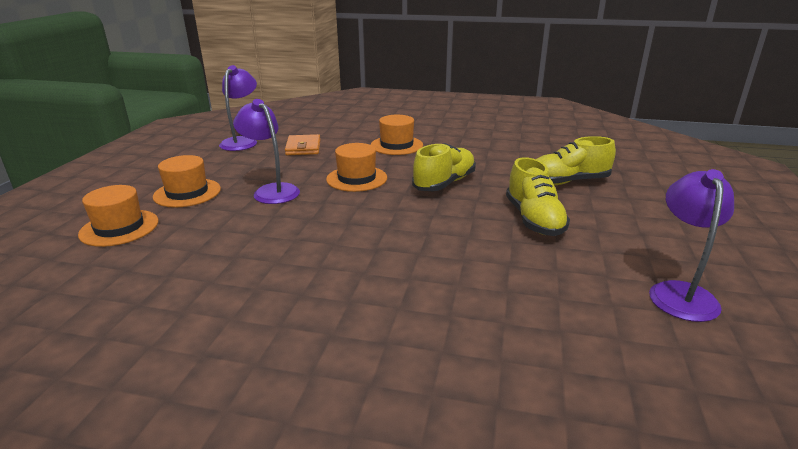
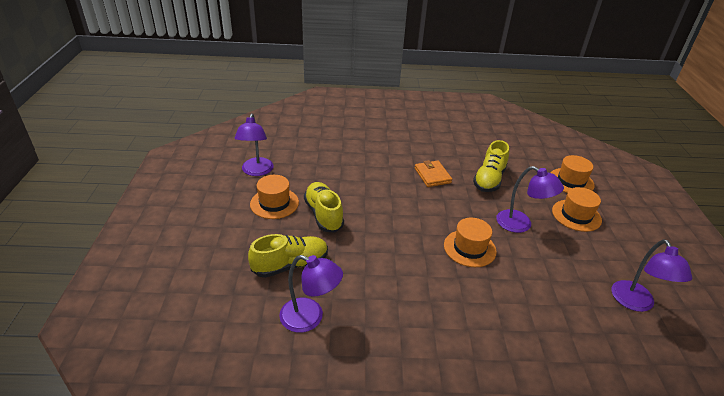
camera: 165 degrees right, 10 degrees up
orange wallet [285,134,320,155] -> orange wallet moved to [415,160,452,187]
orange hat [371,115,423,155] -> orange hat moved to [250,175,299,219]
yellow shoe [412,143,476,191] -> yellow shoe moved to [473,140,509,192]
none -> purple lamp [279,255,343,333]

